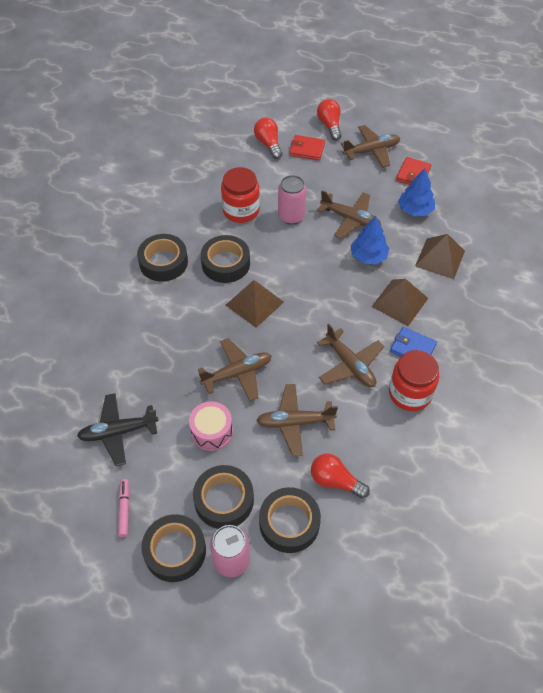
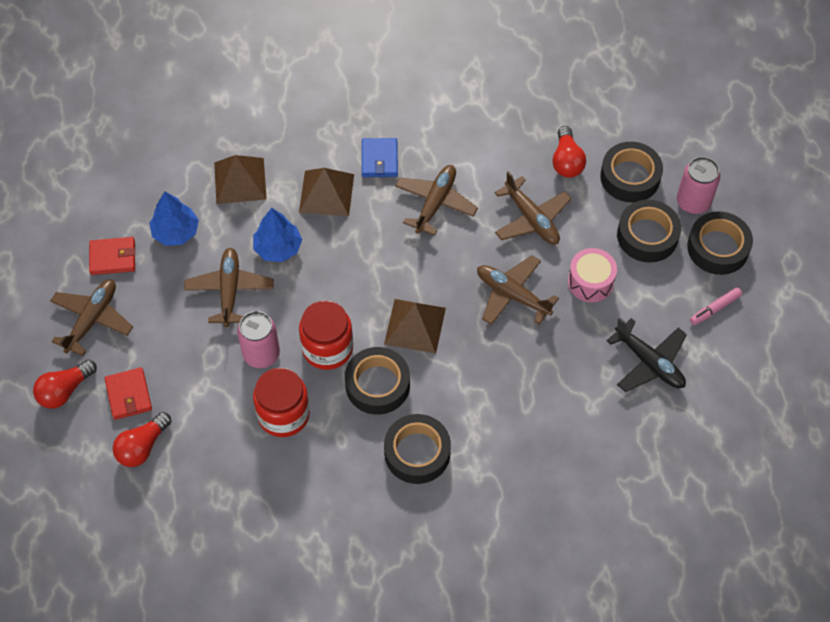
camera: 120 degrees left, 5 degrees up
brown plane [341,125,400,167] -> brown plane turned 75 degrees clockwise [50,279,133,356]
red jar [389,350,439,411] -> red jar moved to [299,301,353,370]

